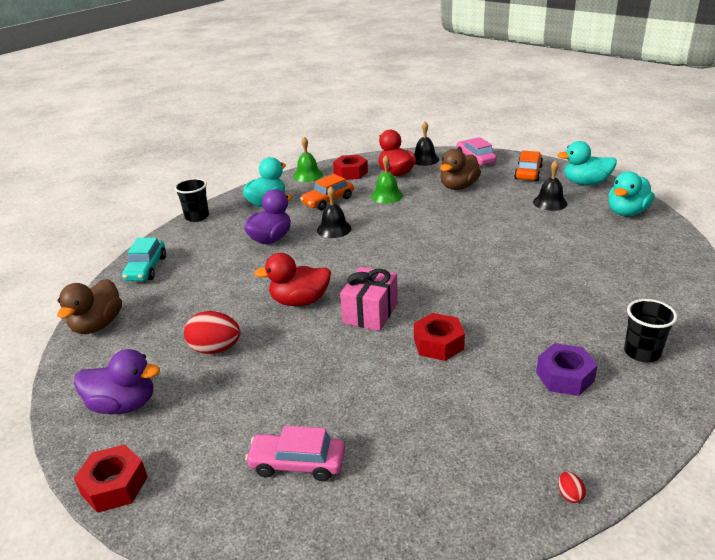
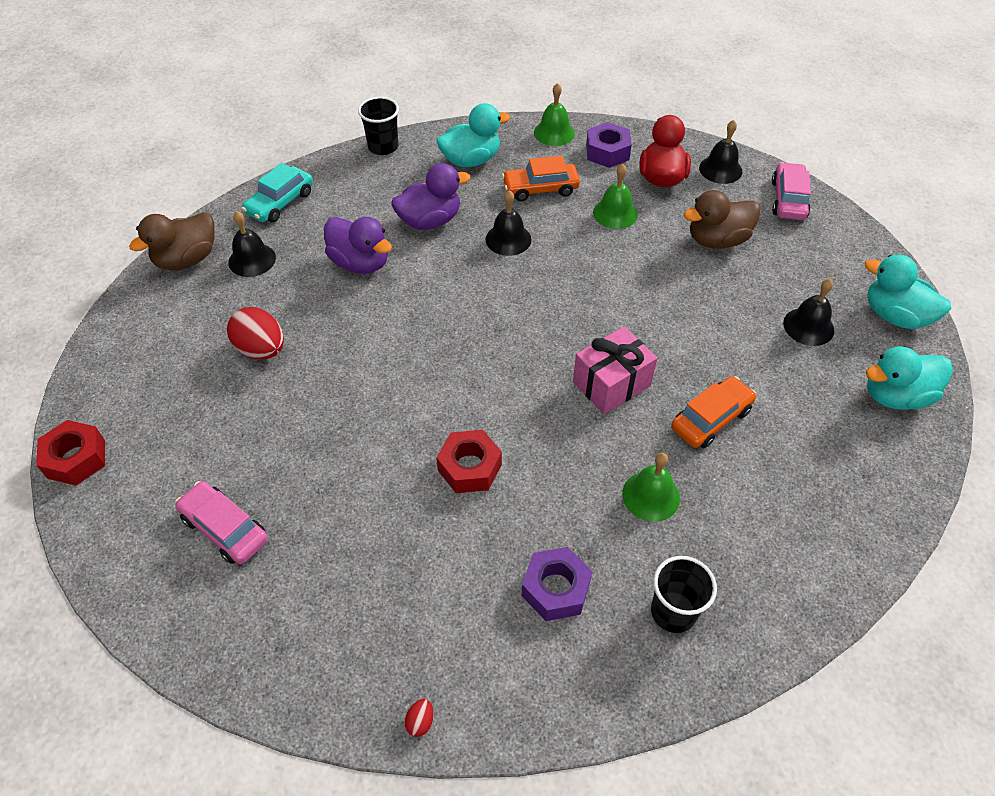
camera: 30 degrees right, 20 degrees up
purple duck [74,349,160,414] -> purple duck moved to [324,217,392,274]
red duck [254,253,331,306] -> none
red nut [333,155,368,180] -> purple nut [586,122,632,168]
pink gift [340,267,398,331] -> pink gift moved to [573,326,658,414]
orange car [514,151,543,181] -> orange car moved to [671,376,757,448]
none -> black bell [228,211,276,277]
none -> green bell [622,453,680,522]

